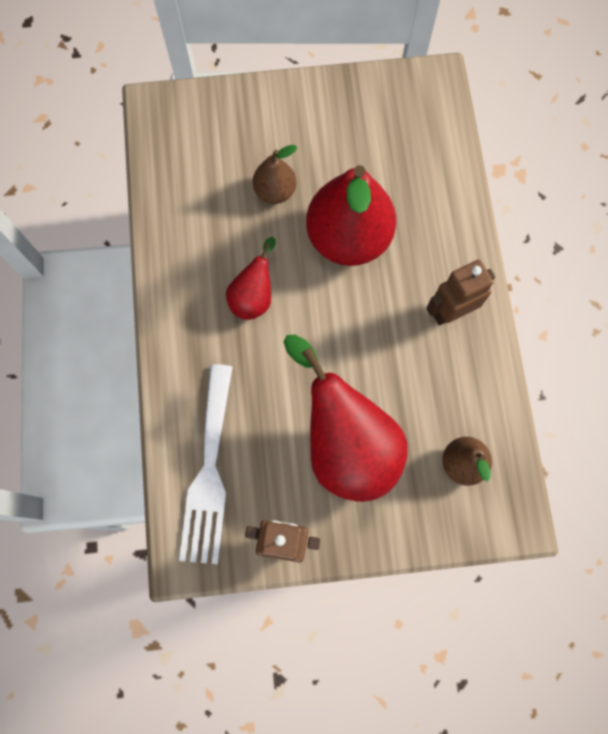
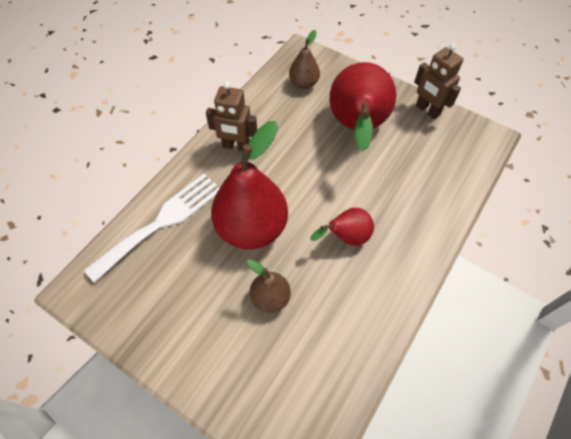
camera: 140 degrees left, 15 degrees down
white fork [179,364,233,564] -> white fork moved to [84,174,220,283]

